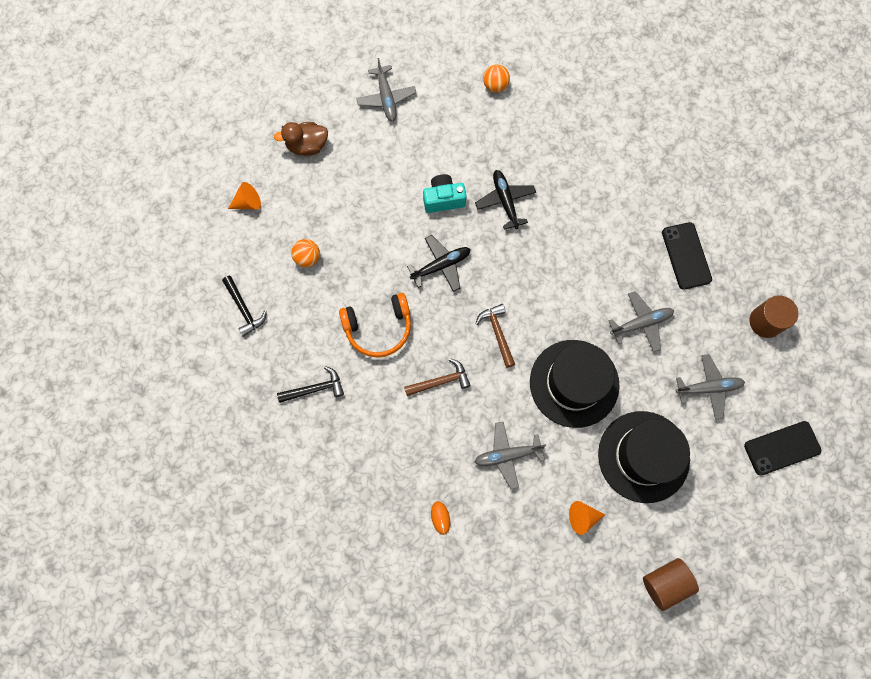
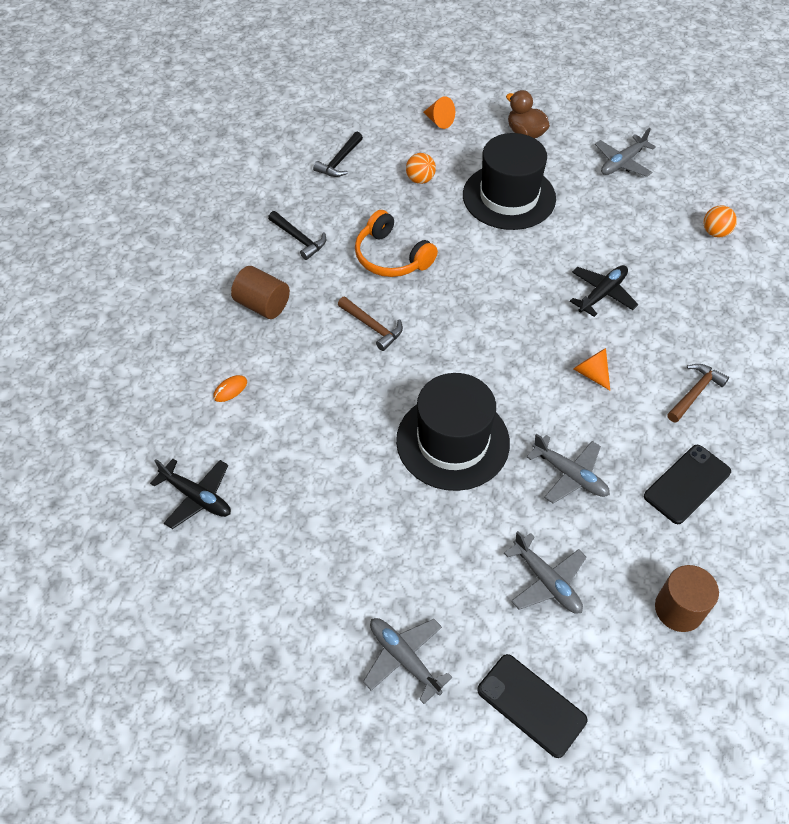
camera: 60 degrees right, 20 degrees down
black plane [407,235,471,292] -> black plane moved to [150,459,231,529]
turquoise camera [423,174,466,213] -> none
grey plane [474,422,546,489] -> grey plane moved to [363,618,452,704]
brown hammer [475,304,515,368] -> brown hammer moved to [667,364,729,423]
orange cone [569,501,606,535] -> orange cone moved to [573,348,610,390]
black hat [598,411,690,503] -> black hat moved to [463,133,556,230]
brown cylinder [643,558,699,611] -> brown cylinder moved to [231,266,290,319]

